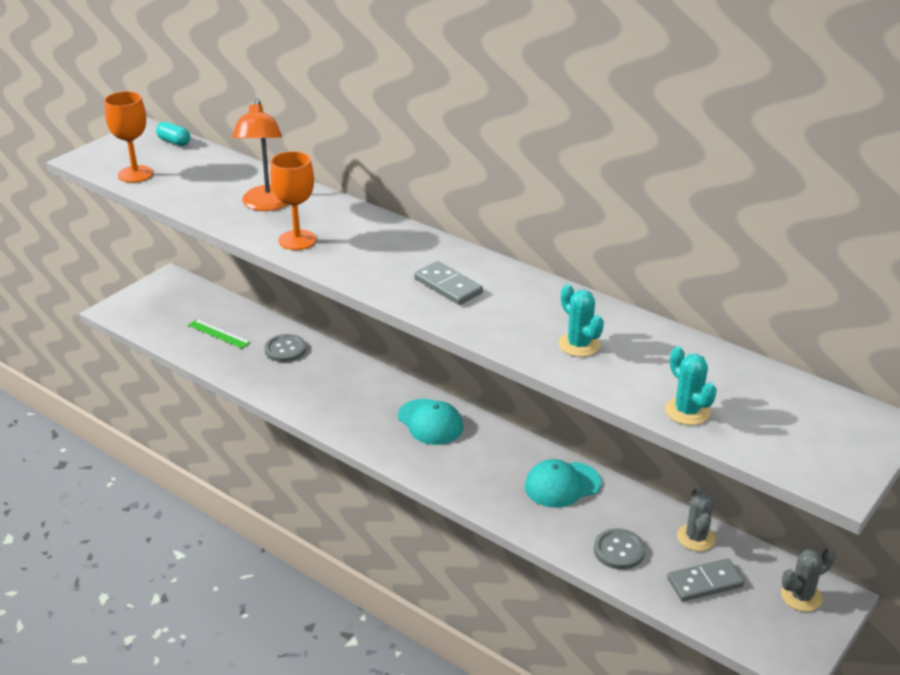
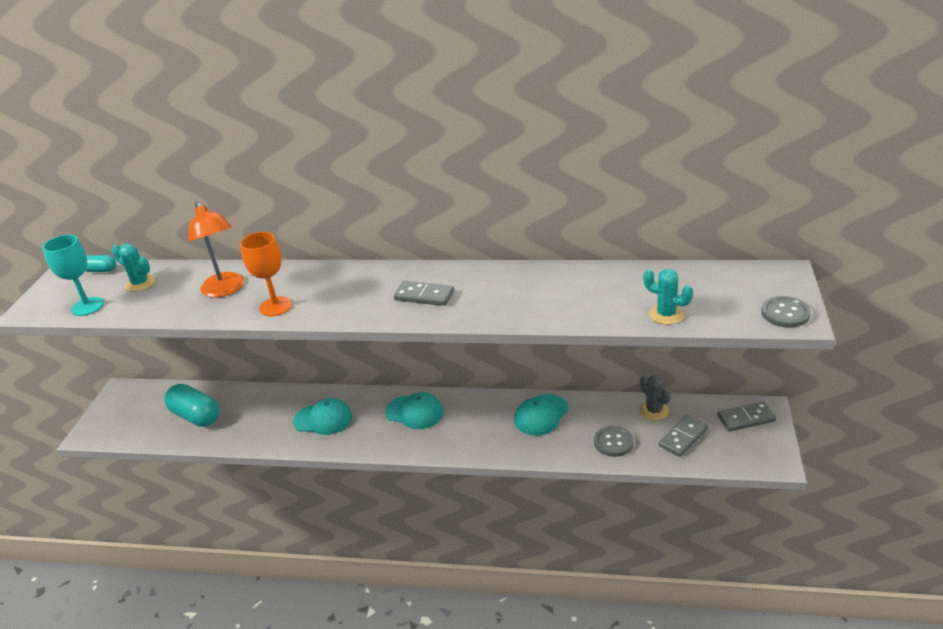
camera: 25 degrees left, 0 degrees up
orange goblet [104,91,153,183] -> turquoise goblet [42,235,104,316]
green ruler [188,319,250,349] -> turquoise capsule [164,384,220,427]
grey button [265,334,306,362] -> grey button moved to [761,296,811,328]
turquoise cactus [558,284,604,357] -> turquoise cactus moved to [112,244,155,292]
grey cactus [781,548,836,612] -> grey domino [717,402,776,432]
none -> turquoise cap [293,398,353,435]

